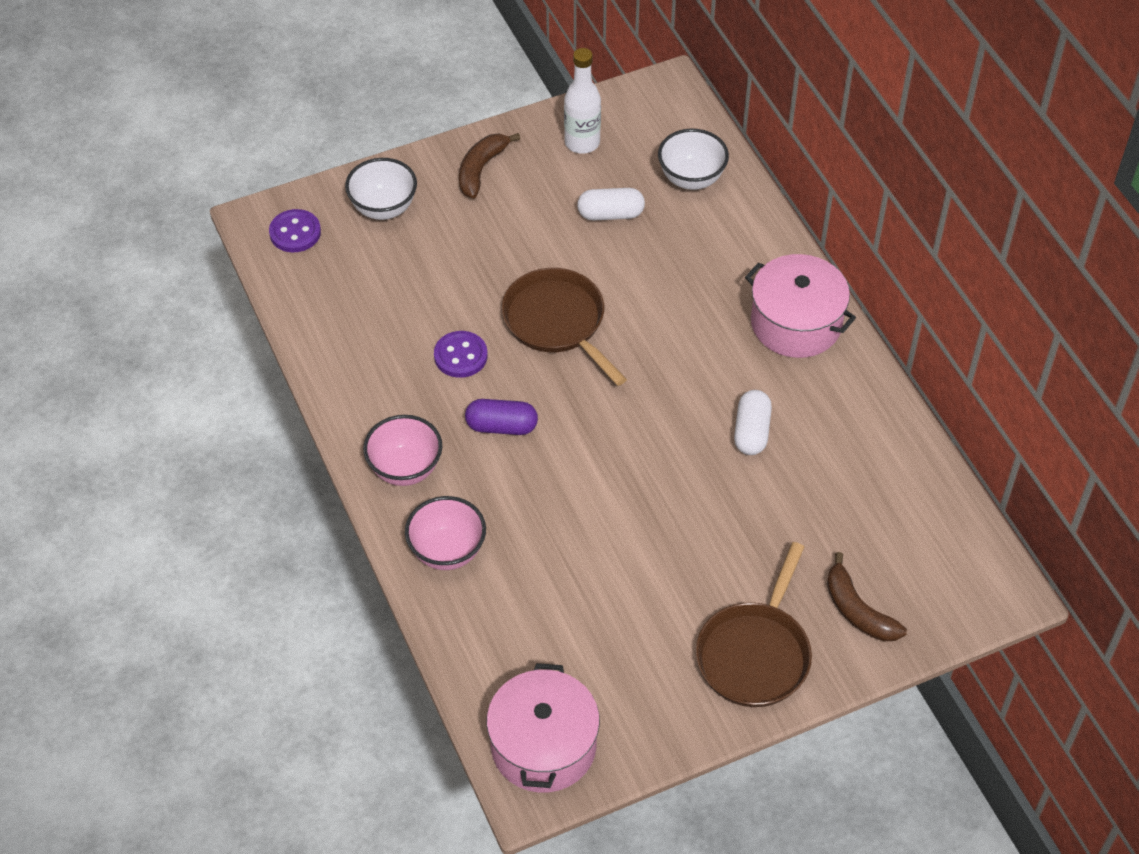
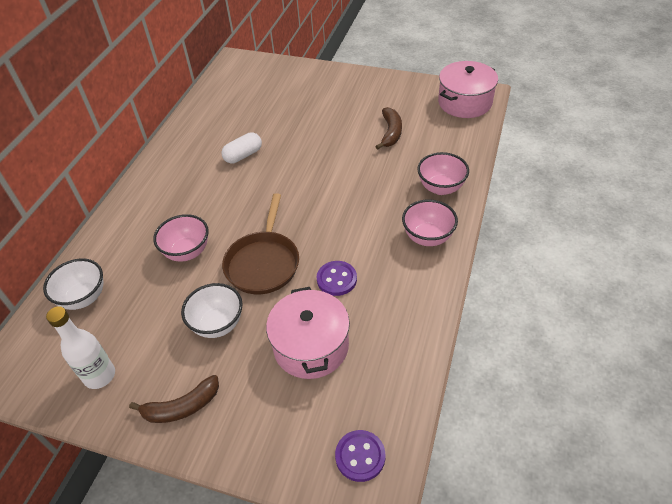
camera: 135 degrees left, 5 degrees down
white bowl [345,158,417,220] -> white bowl moved to [181,283,243,338]
purple capsule [465,399,538,435] -> none
white capsule [577,188,645,221] -> none
brown pan [695,542,812,707] -> none
pink pot [745,254,856,358] -> pink pot moved to [266,287,350,379]
brown banana [827,552,907,641] -> brown banana moved to [375,107,402,150]
none -> pink bowl [153,214,209,262]

